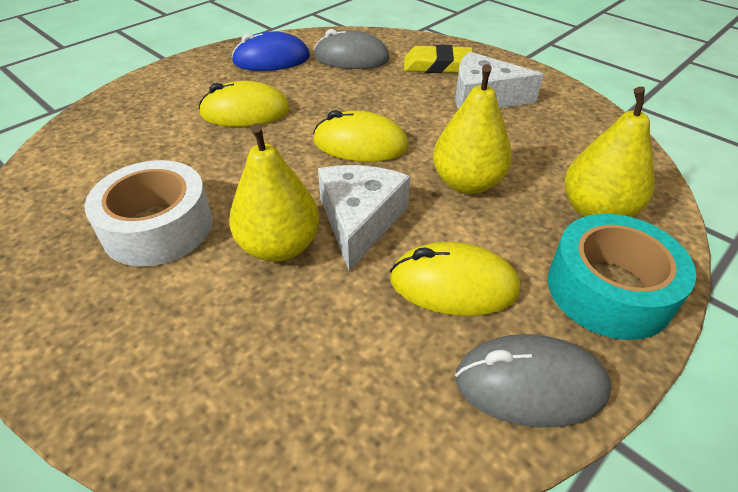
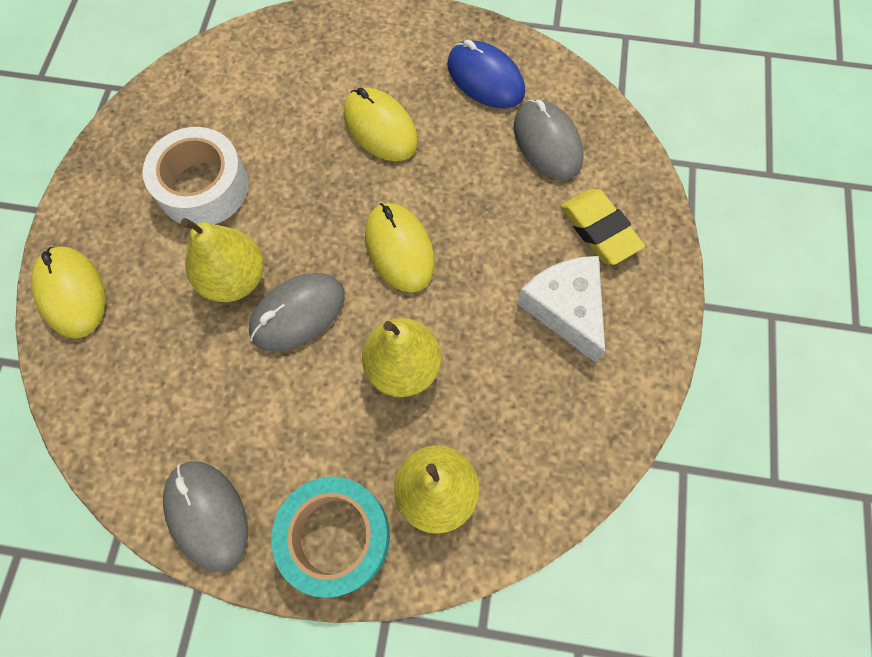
camera: 55 degrees right, 25 degrees up
white cheese [318,165,410,271] -> grey mouse [249,273,345,351]
yellow mouse [390,242,520,316] -> yellow mouse moved to [31,246,105,339]

